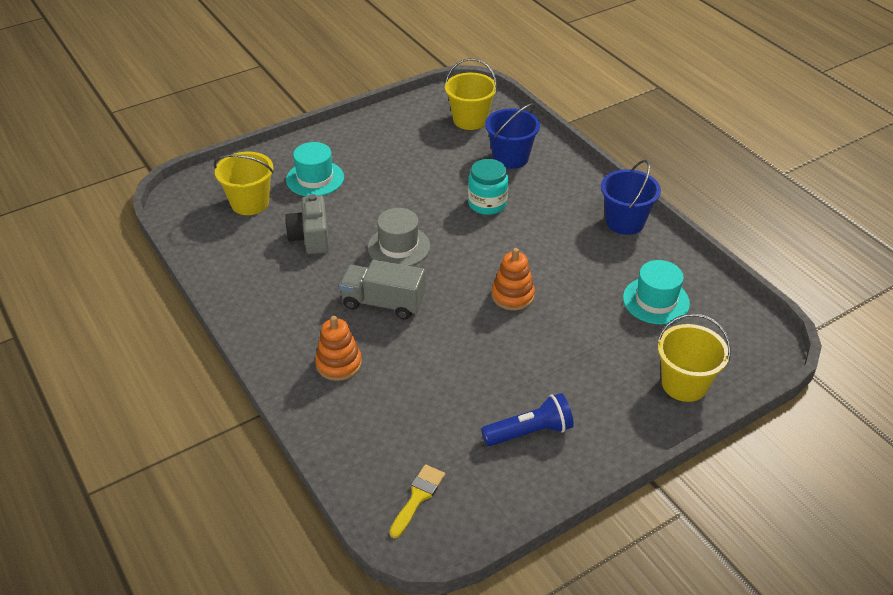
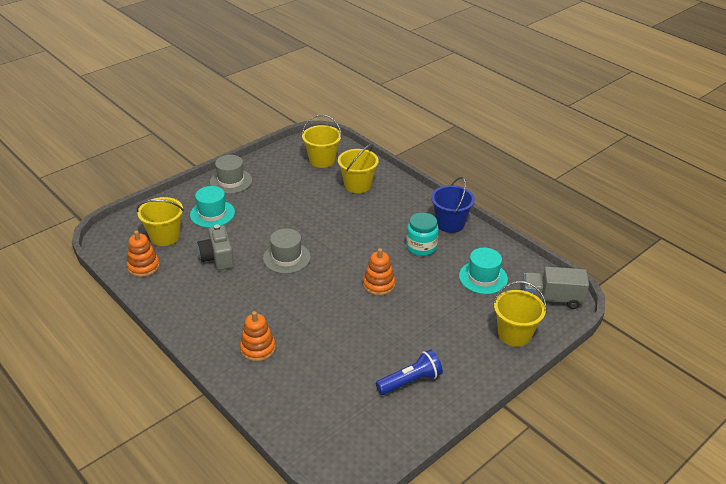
camera: 10 degrees left, 5 degrees down
grey truck [339,260,425,320] -> grey truck moved to [523,267,589,309]
yellow brush [389,464,445,538] -> none
turquoise jar [468,159,508,215] -> turquoise jar moved to [406,213,438,256]
blue bucket [485,103,540,169] -> yellow bucket [338,144,379,193]
none -> orange stacking toy [127,230,160,277]
none -> grey hat [210,155,252,194]

